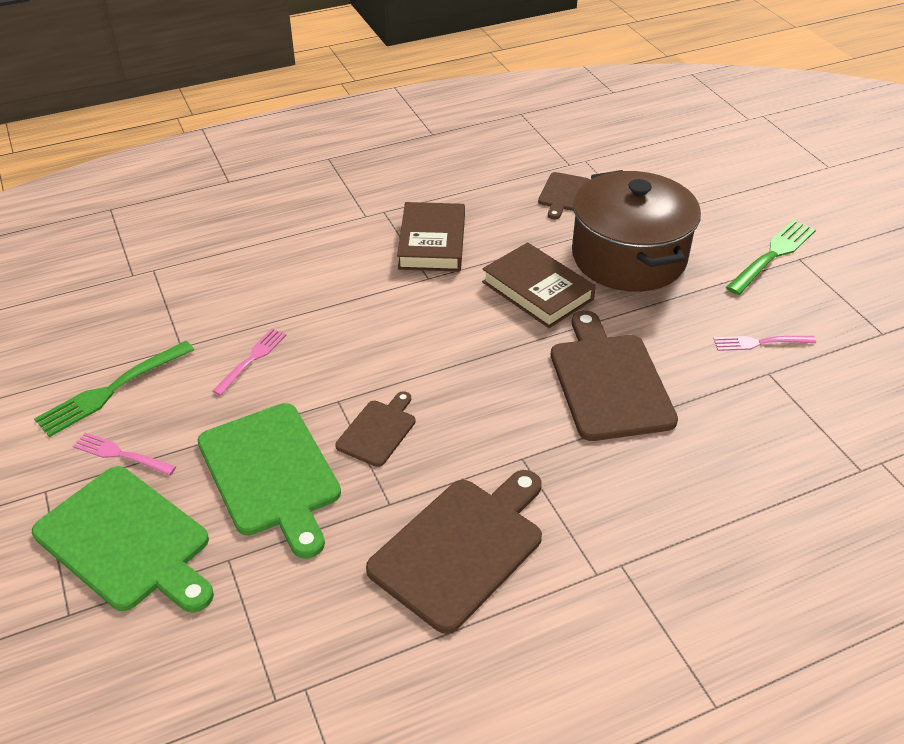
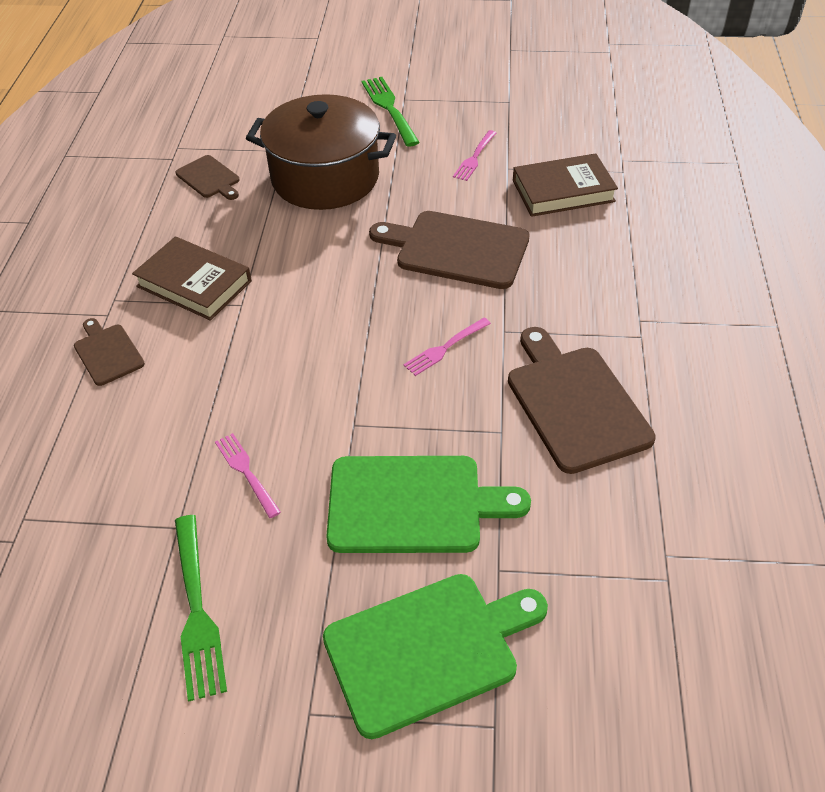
camera: 60 degrees left, 5 degrees up
pink fork [73,433,176,476] -> pink fork moved to [403,318,491,376]
brown cutting board [335,391,416,467] -> brown cutting board moved to [74,318,145,386]
brown book [482,242,596,328] -> brown book moved to [513,153,618,217]

